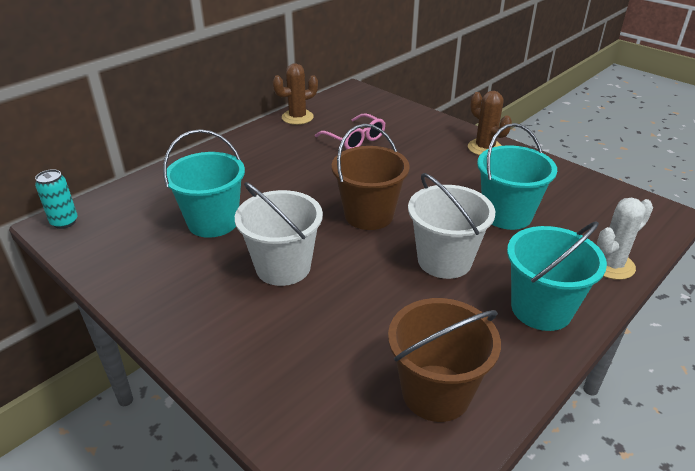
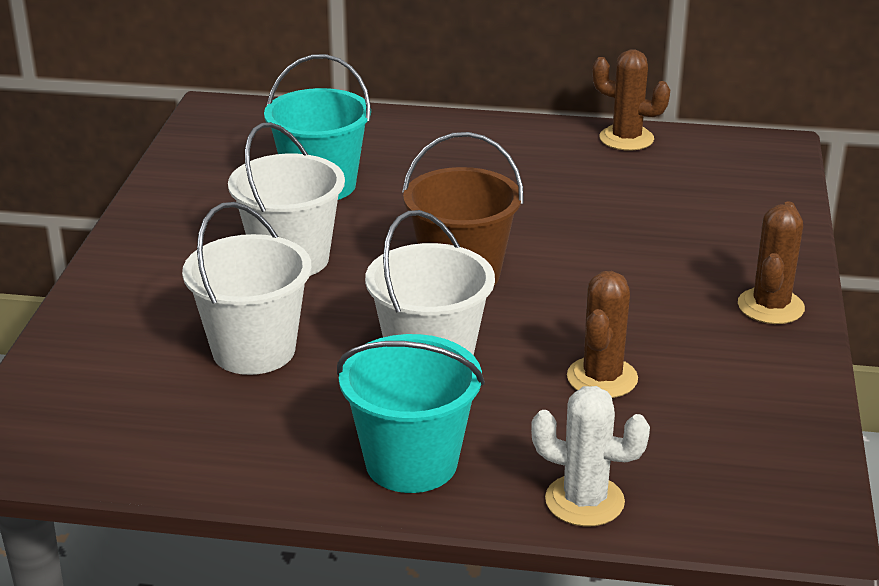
camera: 55 degrees right, 5 degrees down
turquoise can [35,169,78,229] -> none
pink glasses [315,113,385,149] -> none
brown bucket [388,298,501,422] -> none
turquoise bucket [477,123,557,230] -> brown cactus [567,271,638,398]
none -> white bucket [182,202,312,375]

